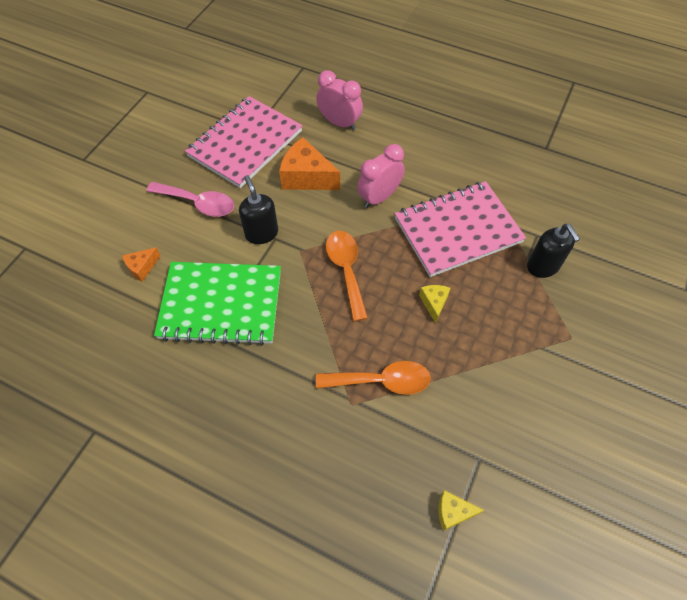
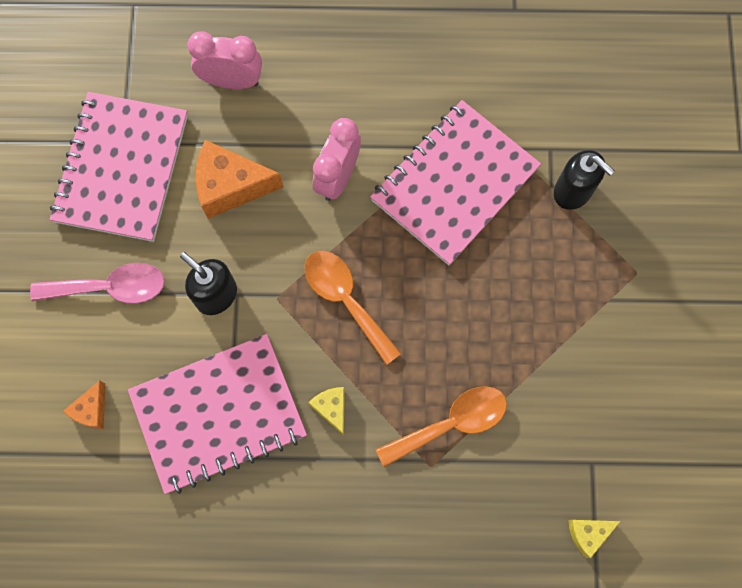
camera: 25 degrees left, 15 degrees up
green notebook [154,262,281,345] -> pink notebook [128,334,307,494]
yellow cheese [419,285,451,324] -> yellow cheese moved to [309,387,345,436]

